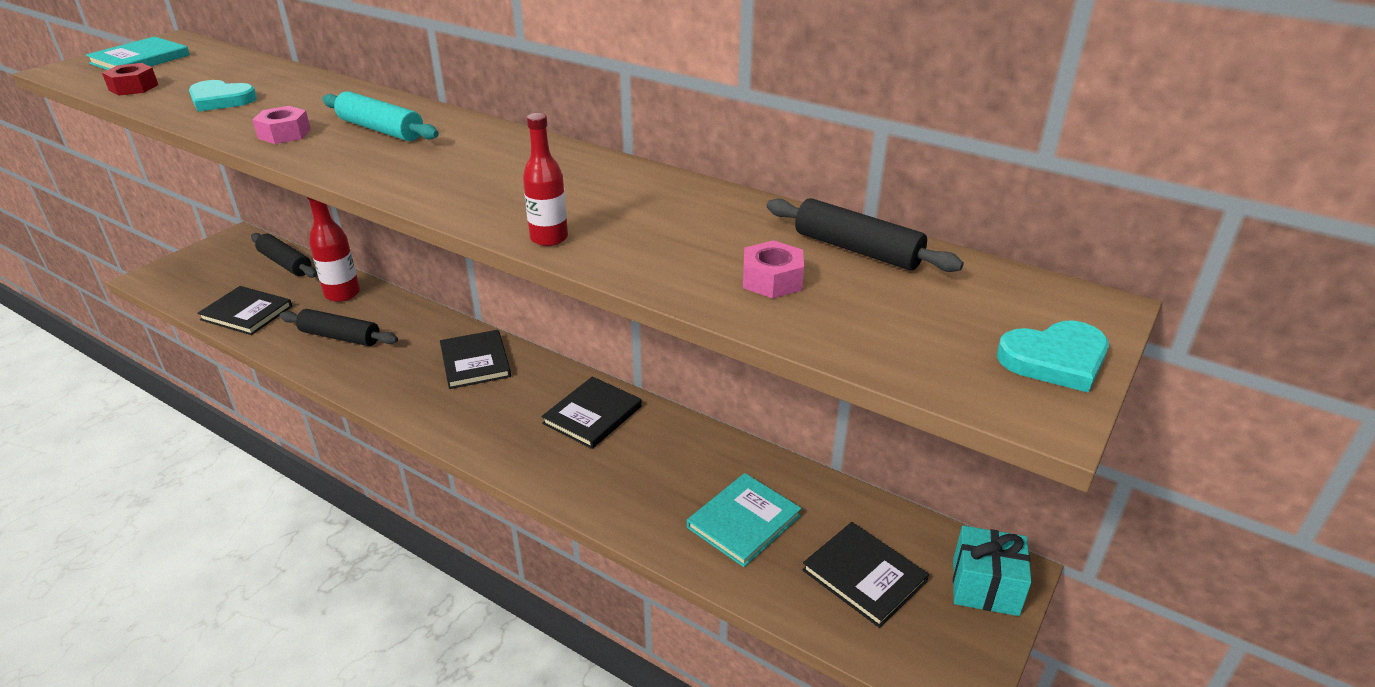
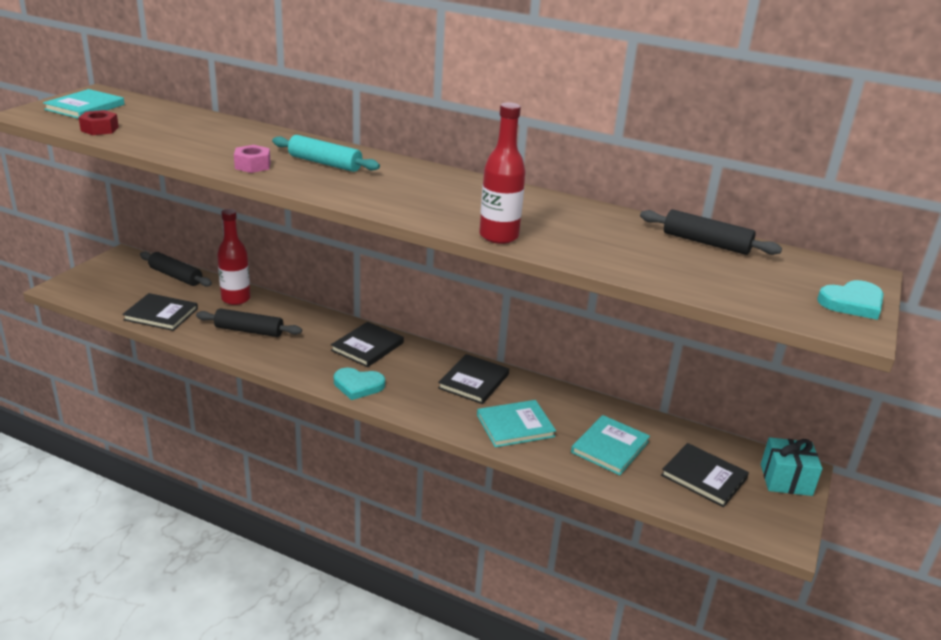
camera: 10 degrees left, 5 degrees down
turquoise heart [189,80,257,112] -> turquoise heart moved to [334,368,385,400]
black book [440,330,511,389] -> black book turned 60 degrees clockwise [331,322,404,367]
red bottle [523,113,568,246] -> red bottle [479,102,526,244], size x1.50
pink nut [743,240,804,298] -> none
none -> turquoise book [477,400,556,447]

